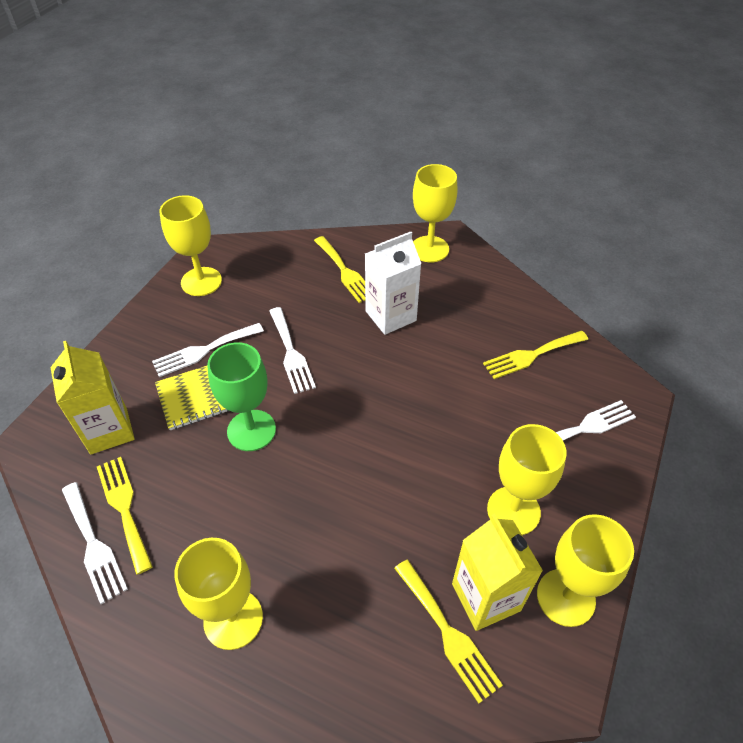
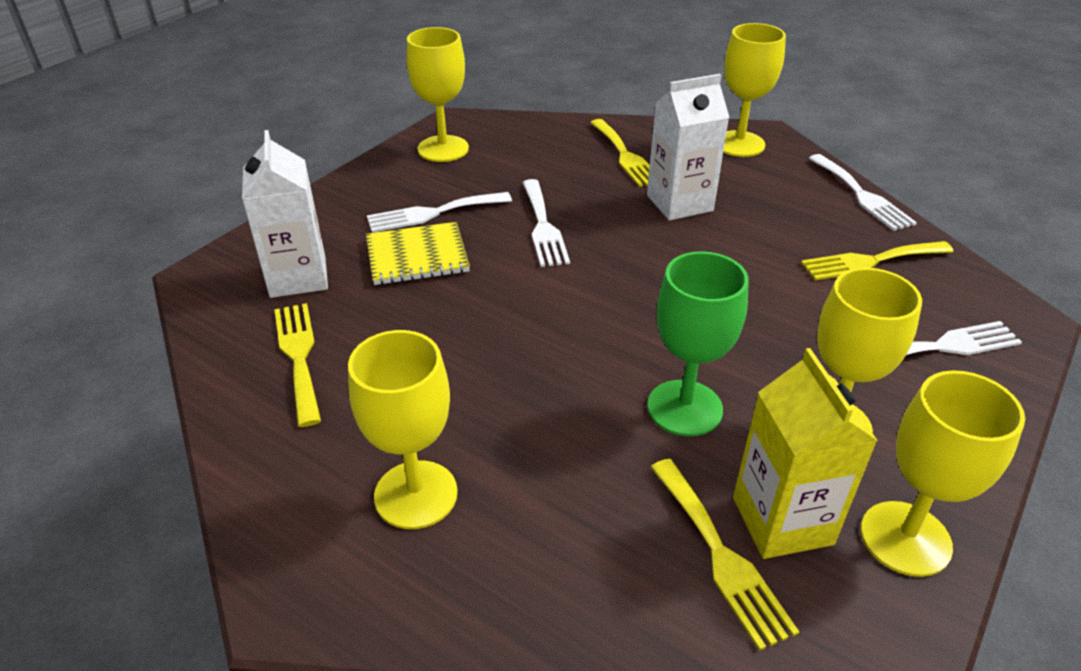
camera: 10 degrees right, 10 degrees down
yellow carton [50,341,135,455] -> white carton [242,130,328,298]
white fork [62,482,128,604] -> white fork moved to [809,154,917,231]
green goblet [207,342,276,451] -> green goblet moved to [647,251,749,436]

